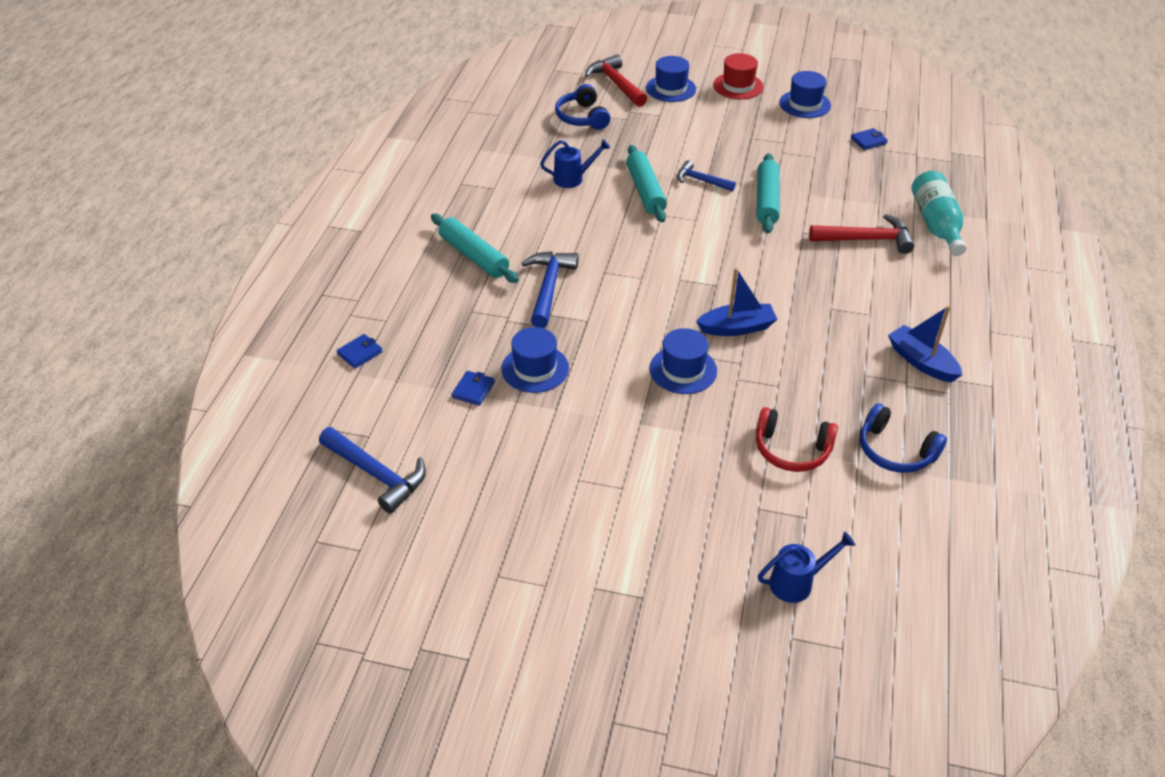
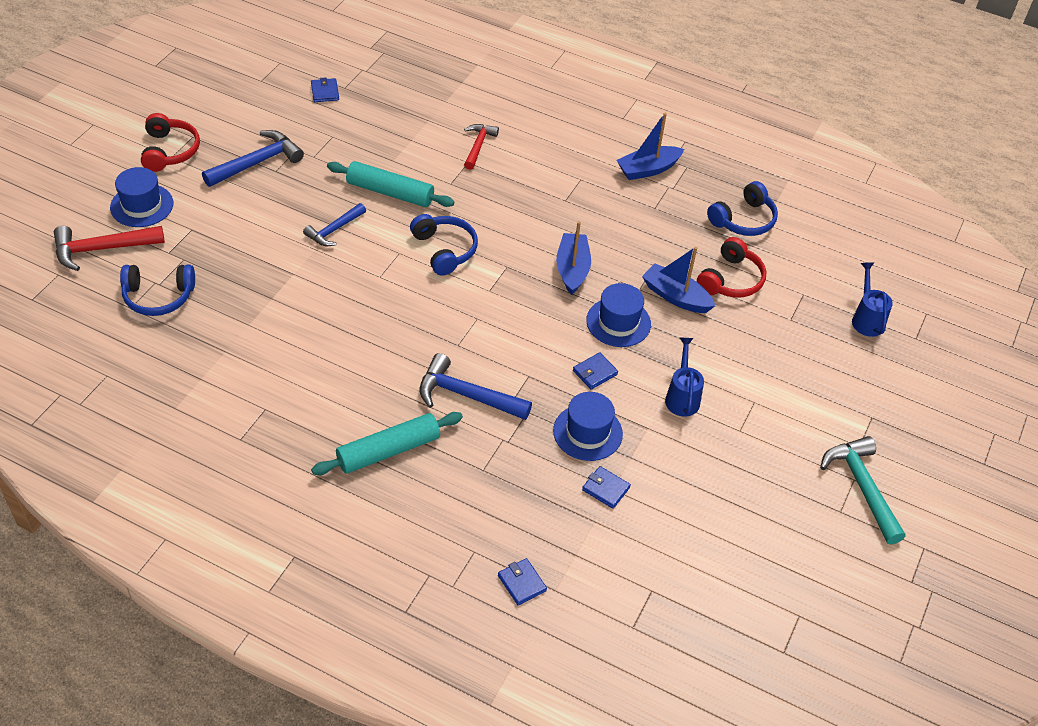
camera: 80 degrees left, 5 degrees up
blue hammer [319,427,426,514] -> blue hammer moved to [202,130,304,187]
blue watering can [540,139,610,188] -> blue watering can moved to [665,337,704,417]
turquoise rolling pin [626,145,667,222] -> none
red hat [713,53,764,99] -> red headphones [141,113,200,172]
blue hat [779,71,831,118] -> none
red hammer [809,214,914,254] -> red hammer [464,124,499,170], size x0.65
turquoise bottle [911,171,966,256] -> none
none -> blue headphones [410,214,478,276]
none -> blue wallet [573,352,618,390]
none -> blue boat [642,247,715,313]
none -> turquoise hammer [820,436,905,545]

